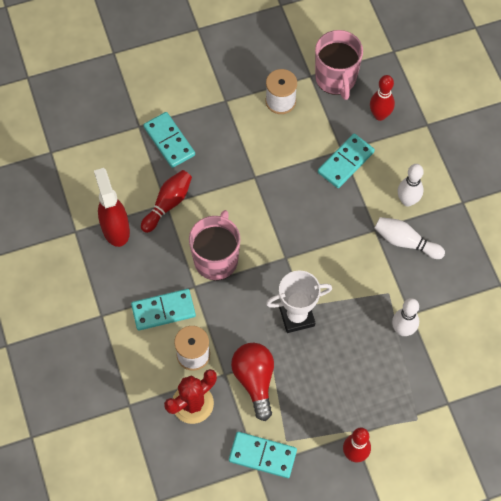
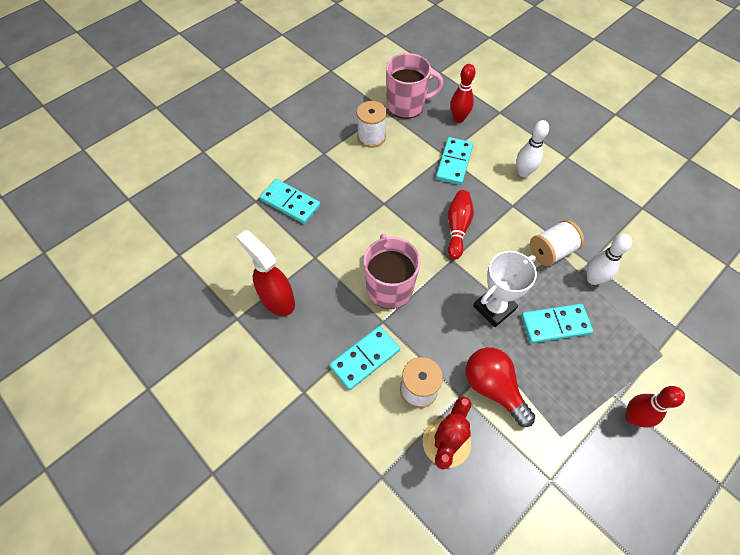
camera: 25 degrees left, 5 degrees down
red bowling pin [141,170,192,233] -> red bowling pin moved to [448,190,474,260]
turquoise domino [229,432,297,478] -> turquoise domino moved to [521,304,593,343]
pink mug [315,30,363,100] -> pink mug turned 60 degrees counterclockwise [386,53,443,119]
white bowling pin [375,217,445,259] -> none
none -> white spool [530,220,584,266]

